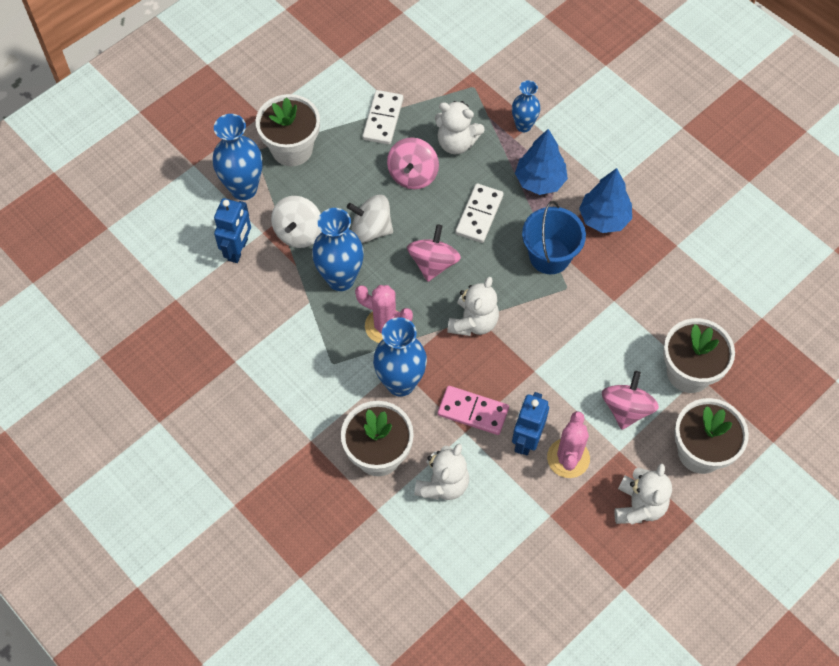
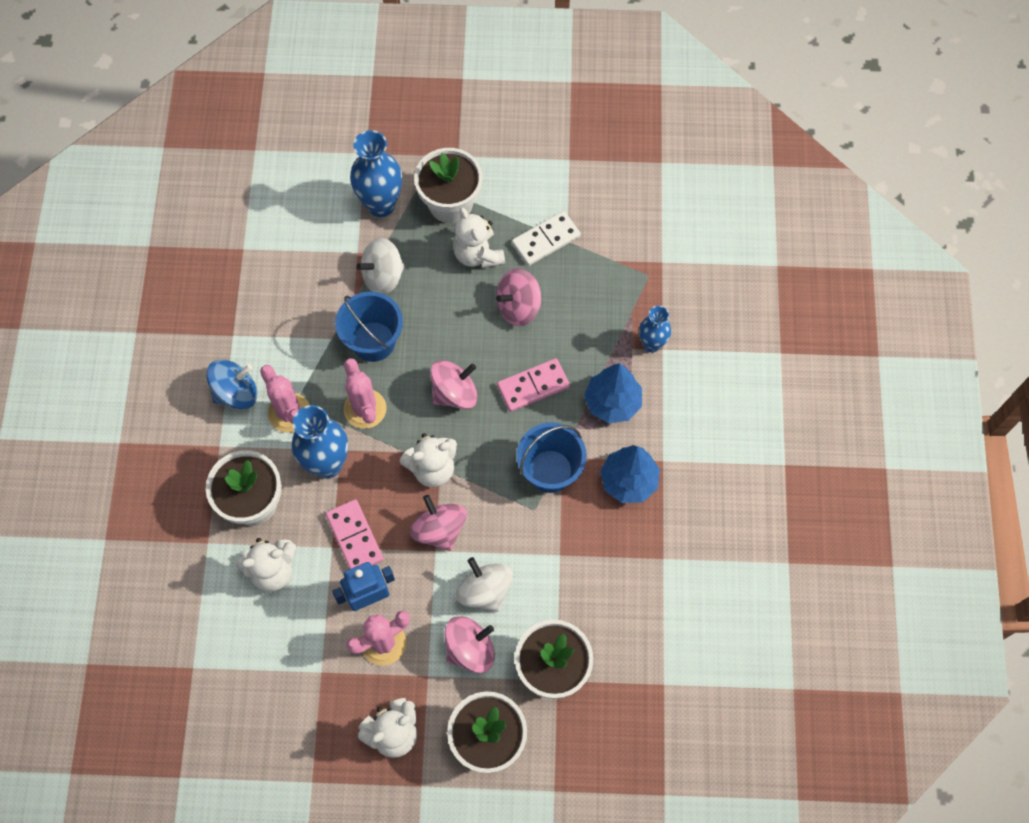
camera: 45 degrees right, 5 degrees up
blue robot [214,198,251,263] -> none
blue vase [312,208,364,291] -> blue bucket [335,292,403,362]
white spinning top [347,195,393,243] -> white spinning top moved to [456,557,513,612]
white teddy bear [435,101,485,154] -> white teddy bear moved to [453,207,505,268]
white domino [455,183,504,243] -> pink domino [497,358,570,412]
none -> blue spinning top [206,359,258,409]
none -> pink cactus [260,365,310,433]
none -> pink spinning top [410,495,467,551]

